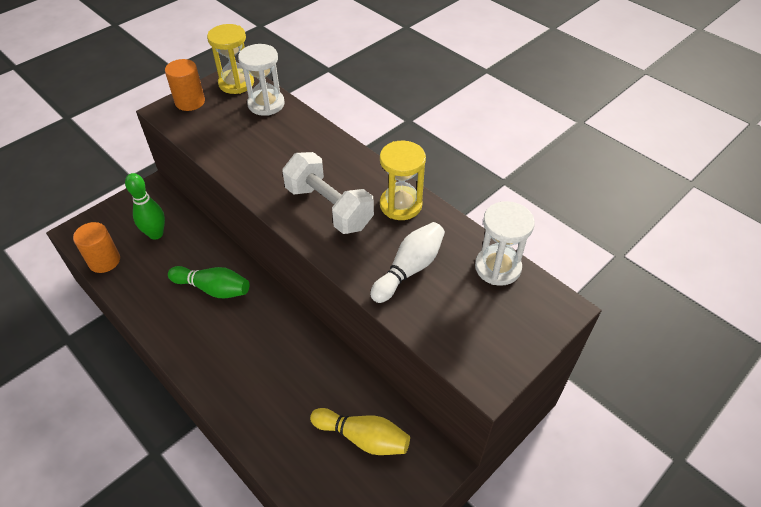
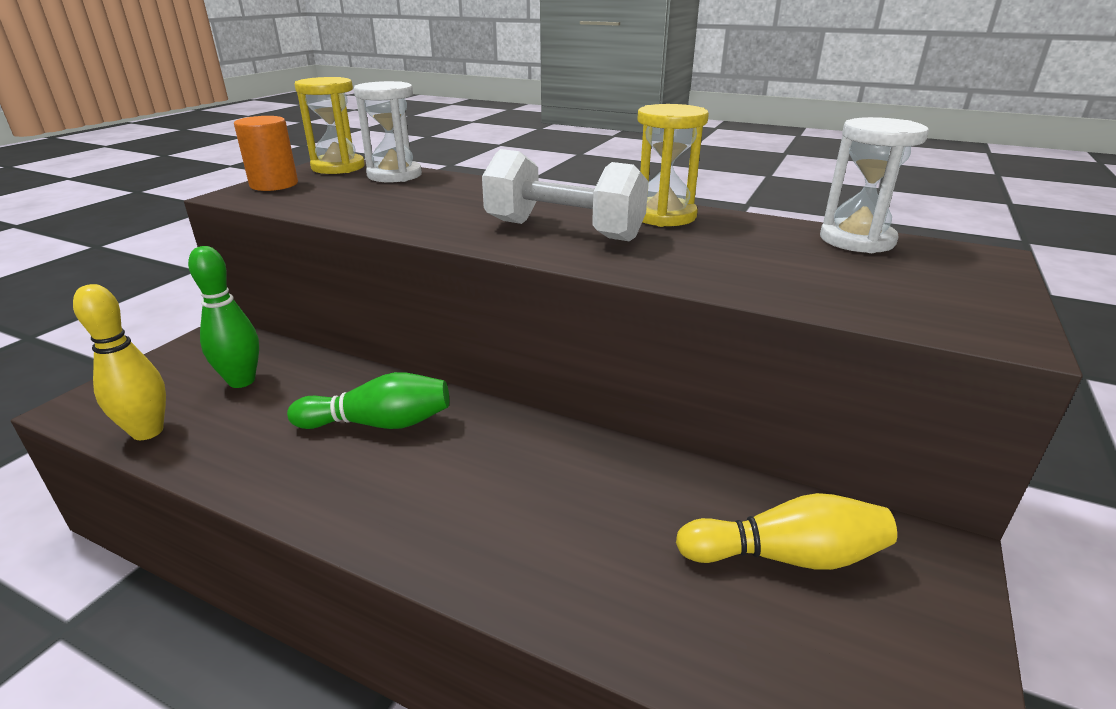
camera: 20 degrees left, 20 degrees down
orange cylinder [73,222,120,273] -> yellow bowling pin [73,284,166,440]
white bowling pin [370,222,445,303] -> none

